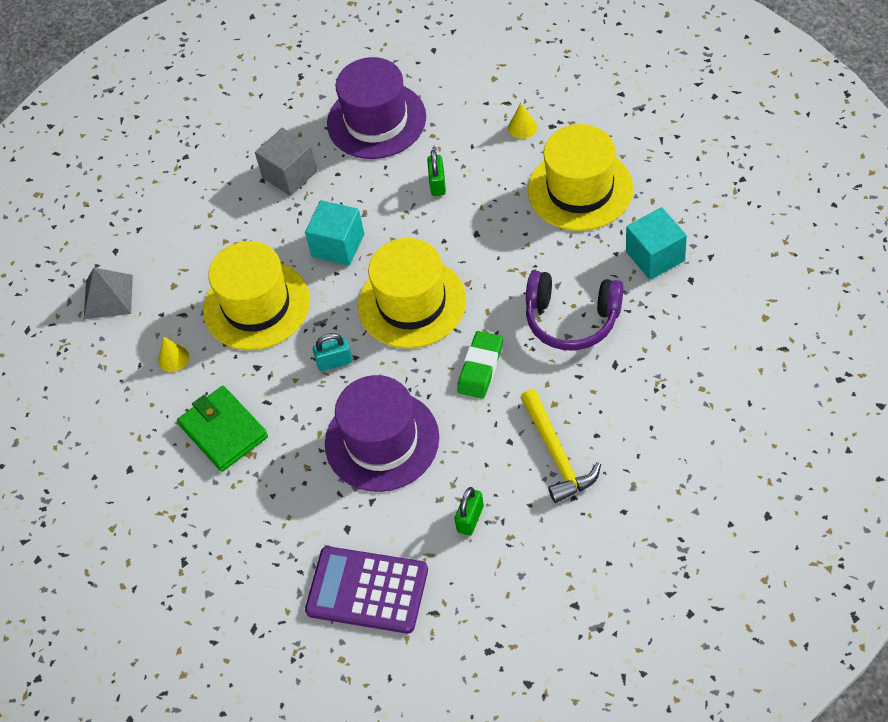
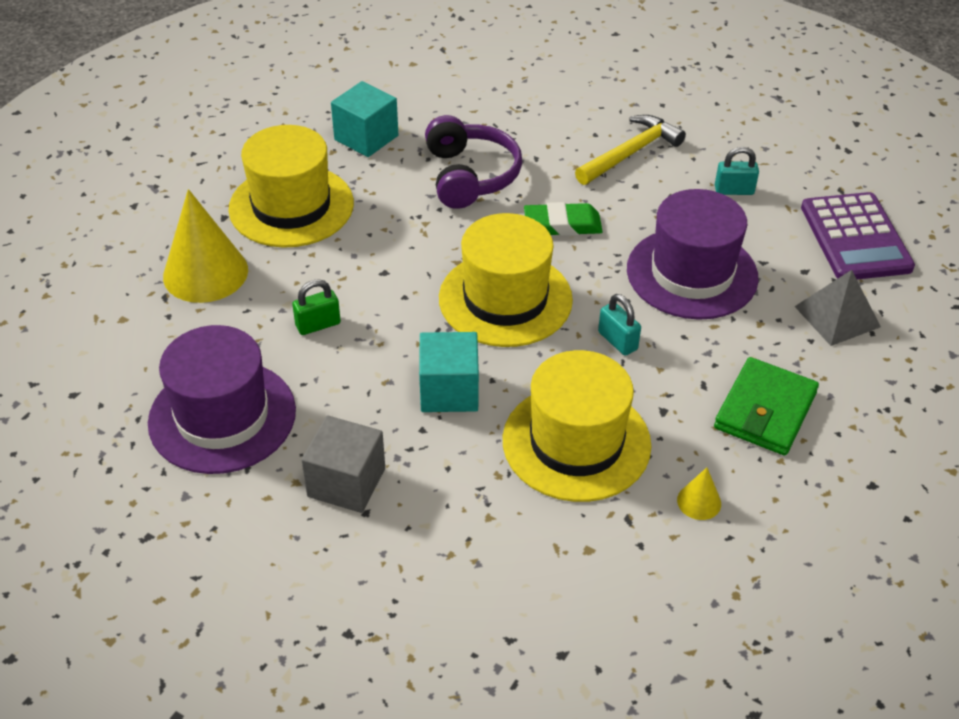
camera: 120 degrees left, 10 degrees down
grey pyramid [84,268,133,319] -> grey pyramid moved to [794,270,881,346]
green padlock [454,487,484,536] -> turquoise padlock [715,147,759,195]
yellow cone [508,103,537,139] -> yellow cone [163,189,248,303], size x2.25

